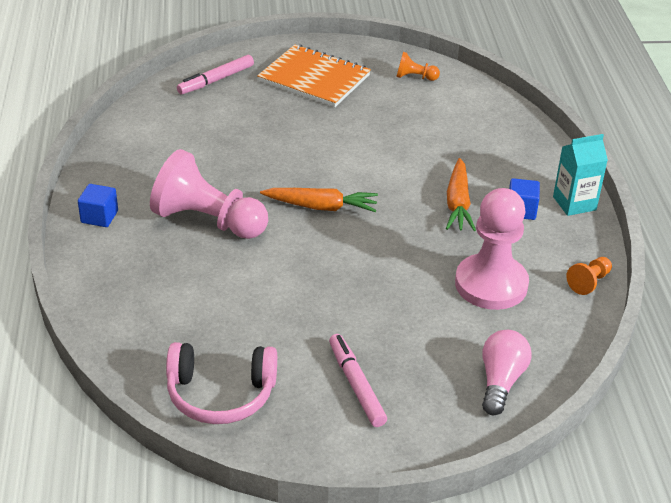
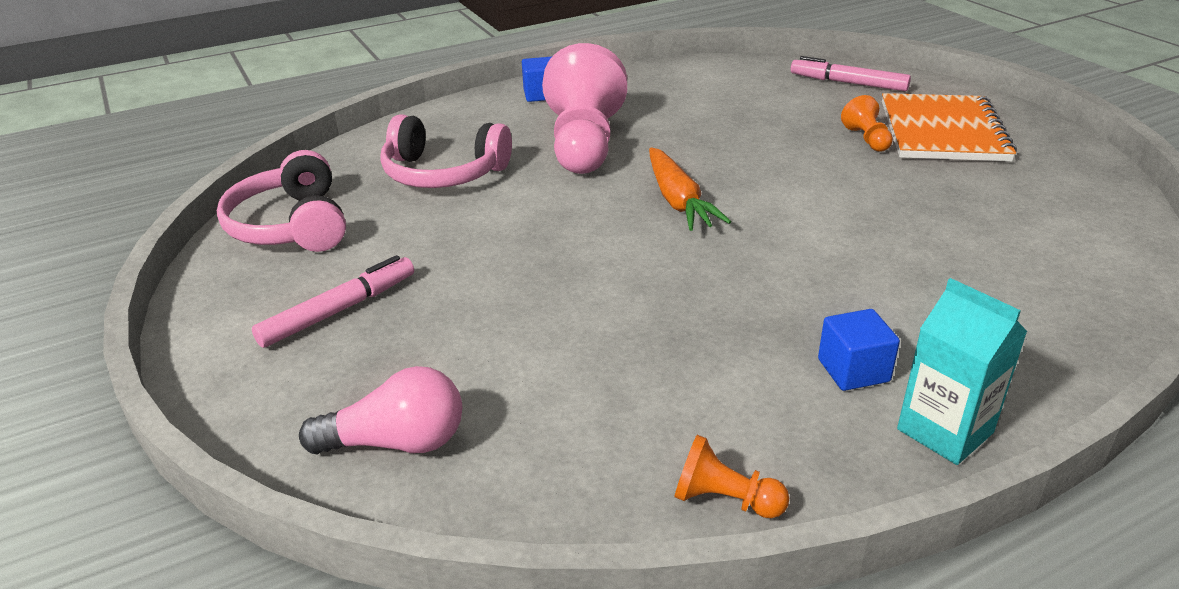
camera: 70 degrees right, 5 degrees down
orange pawn [396,52,440,81] -> orange pawn moved to [841,95,893,152]
orange carrot [446,158,476,231] -> none
pink pawn [455,188,529,310] -> none
none -> pink headphones [380,114,512,188]

